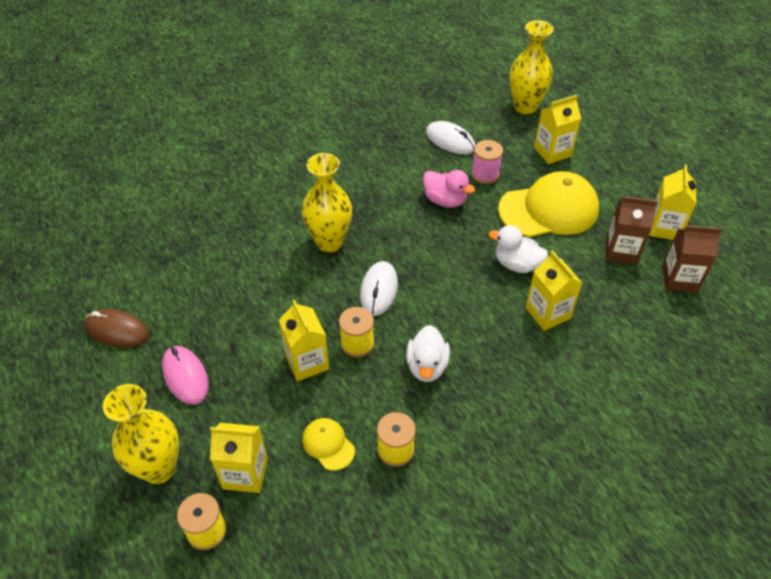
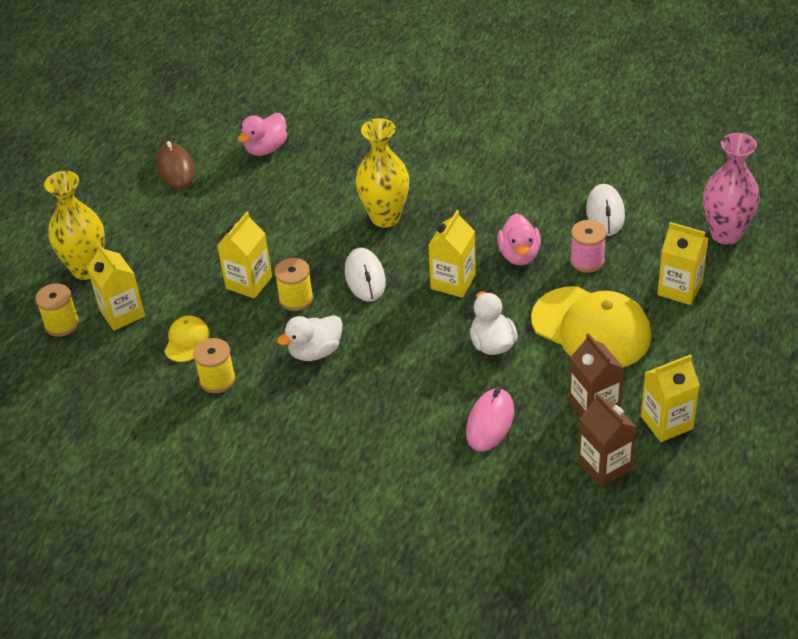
camera: 55 degrees right, 5 degrees down
pink mouse [162,346,209,405] -> pink mouse moved to [466,388,514,451]
white mouse [360,261,398,316] -> white mouse turned 75 degrees counterclockwise [345,248,386,302]
yellow vase [509,20,553,114] -> pink vase [703,133,760,245]
yellow carton [525,250,582,331] -> yellow carton moved to [428,210,476,298]
none -> pink duck [238,113,287,156]

